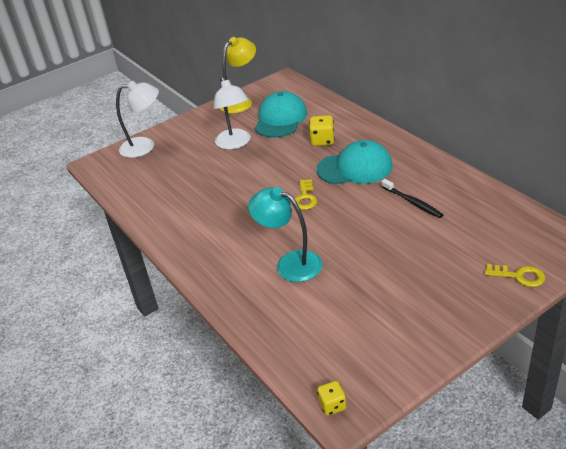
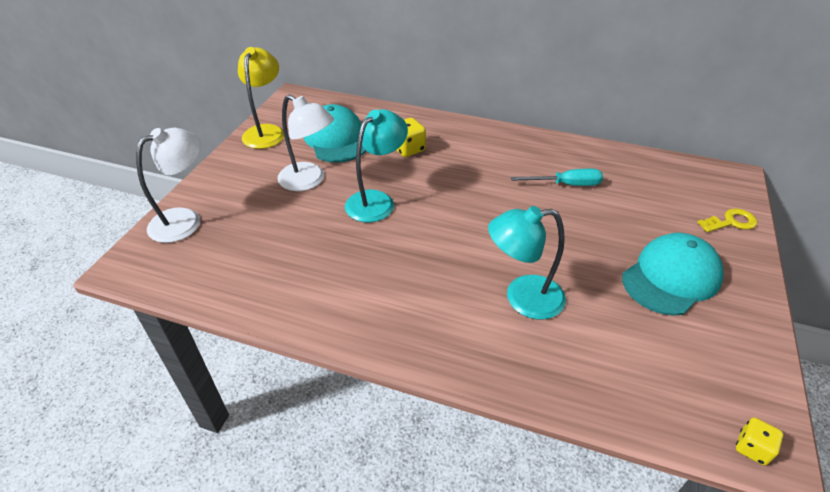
camera: 40 degrees left, 5 degrees up
yellow key [294,179,317,210] -> none
turquoise cap [317,140,393,184] -> turquoise cap moved to [622,233,724,316]
black toothbrush [381,179,443,218] -> turquoise screwdriver [511,169,603,186]
none -> turquoise lamp [345,109,408,222]

